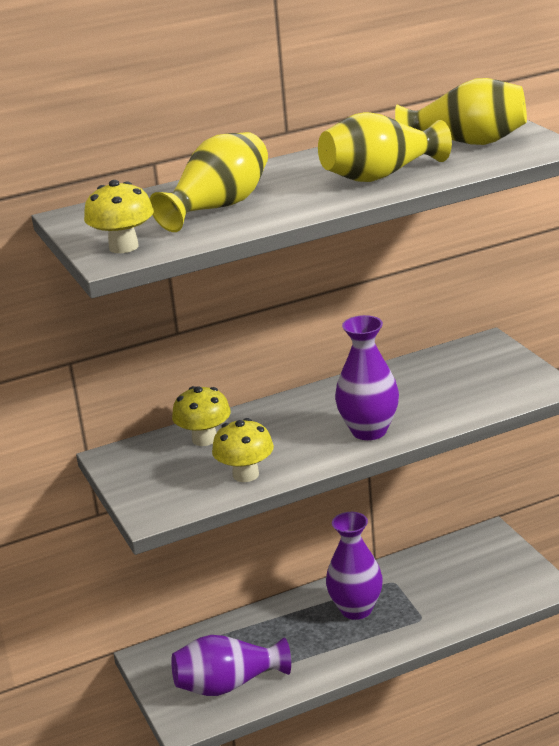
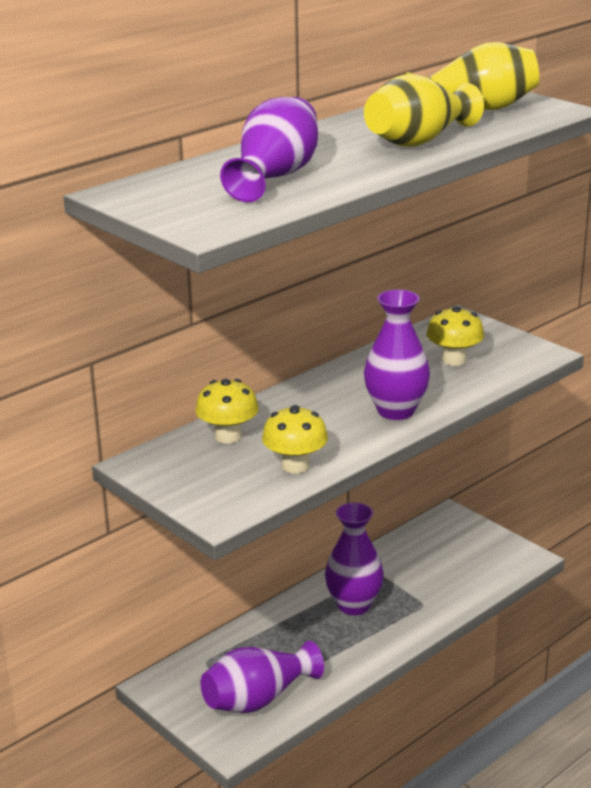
camera: 20 degrees left, 0 degrees up
yellow mushroom [84,180,154,253] -> yellow mushroom moved to [426,306,484,366]
yellow vase [149,132,268,232] -> purple vase [220,97,318,202]

